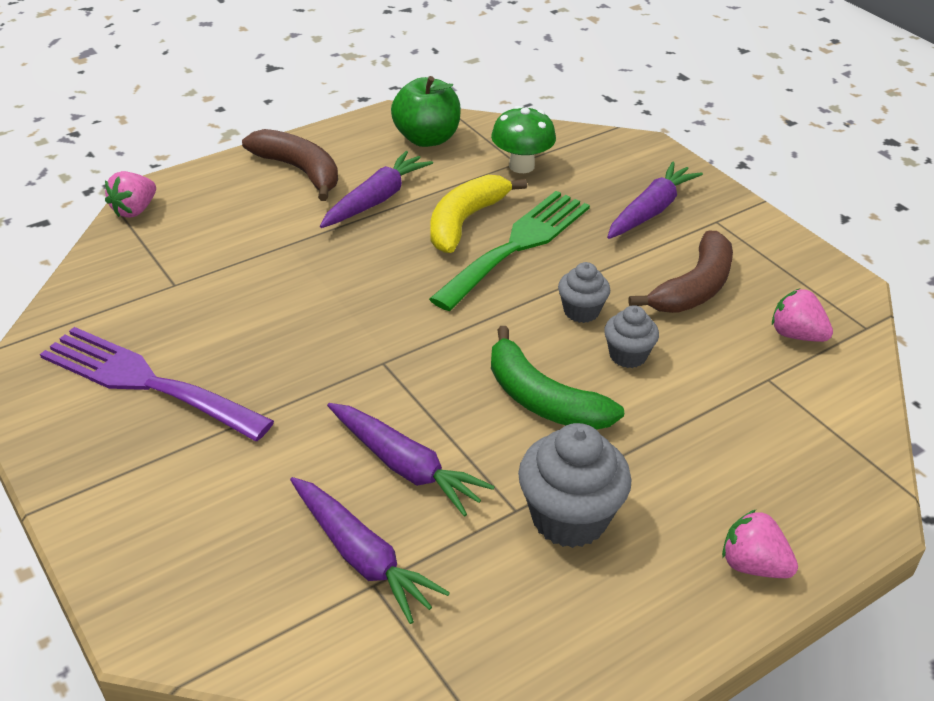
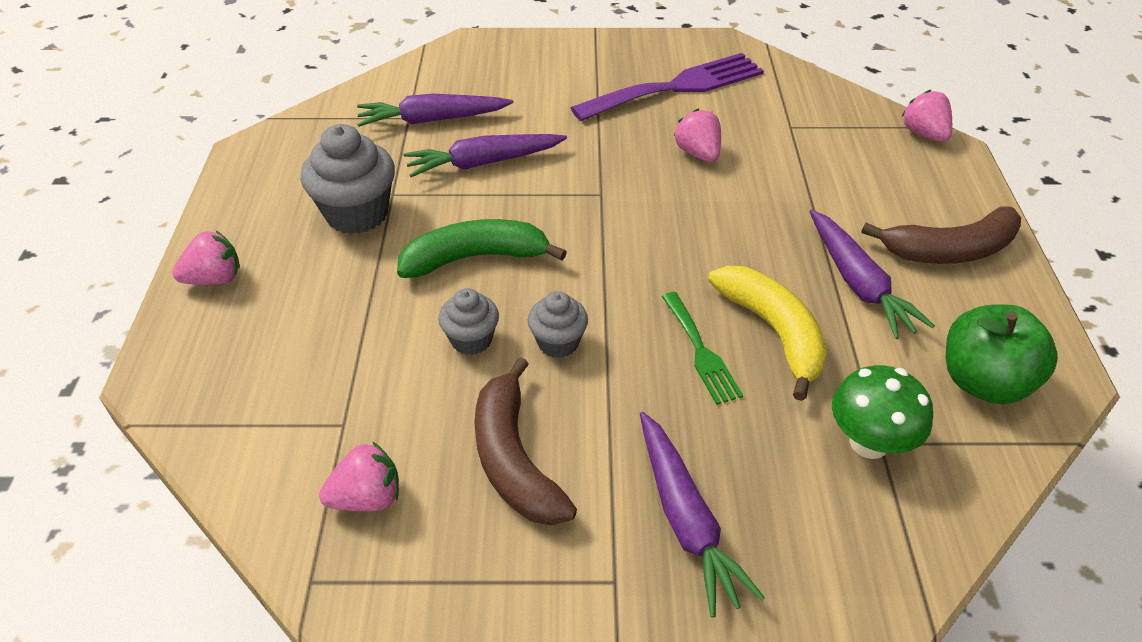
camera: 125 degrees right, 5 degrees up
green fork [429,191,590,311] -> green fork [662,292,743,405], size x0.53
none -> pink strawberry [674,109,721,162]

